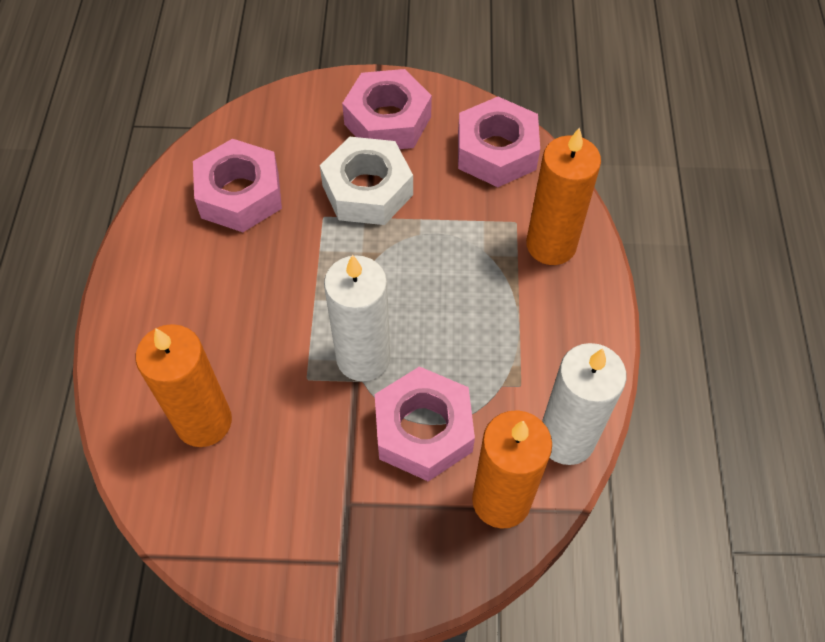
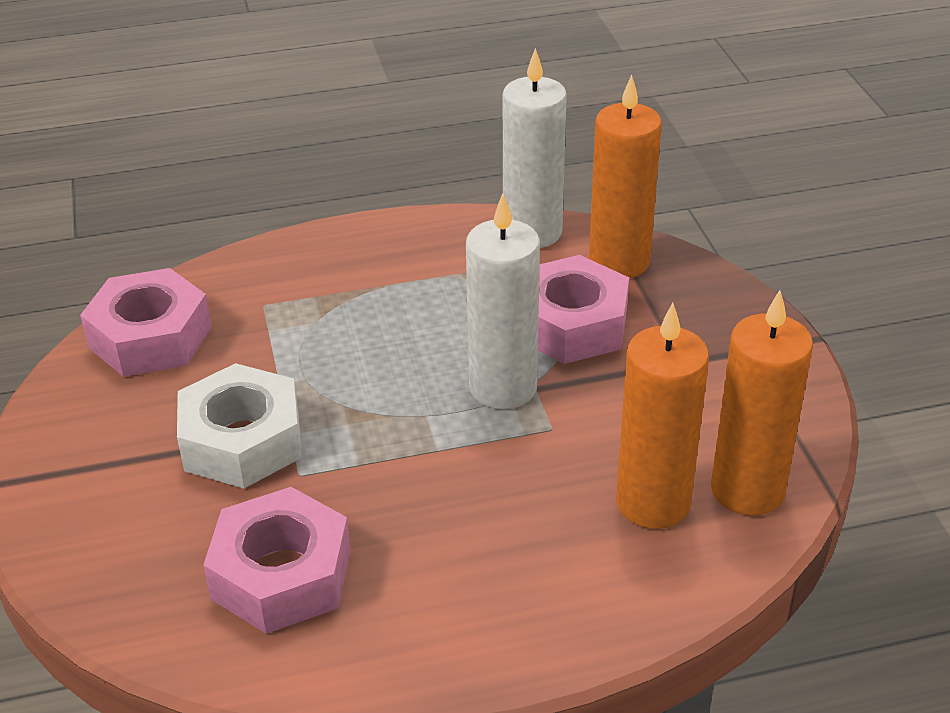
camera: 105 degrees left, 20 degrees down
pink nut [342,69,432,149] -> none
orange candle [526,127,601,265] -> orange candle moved to [711,290,813,515]

